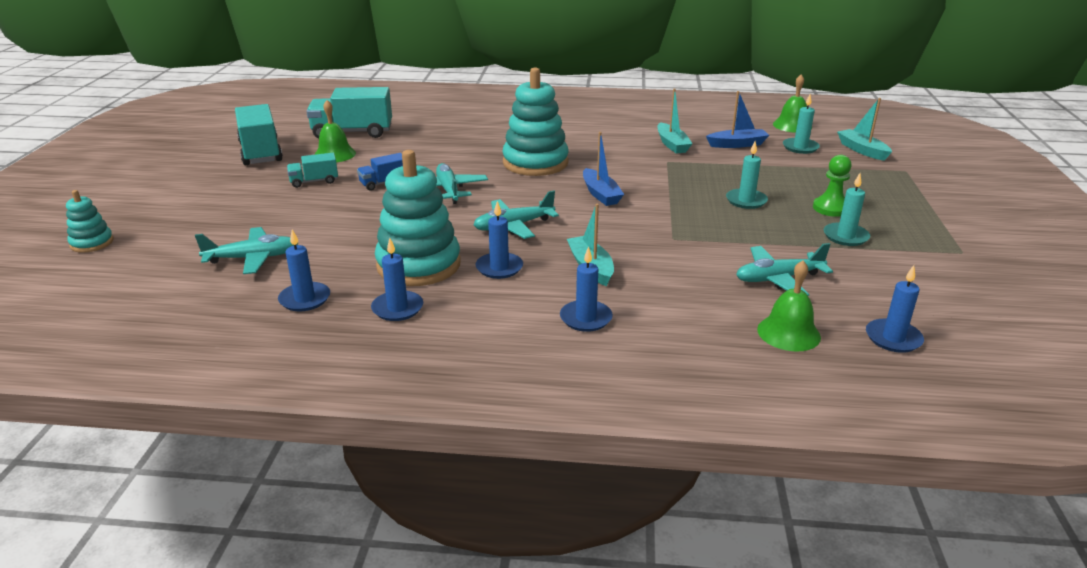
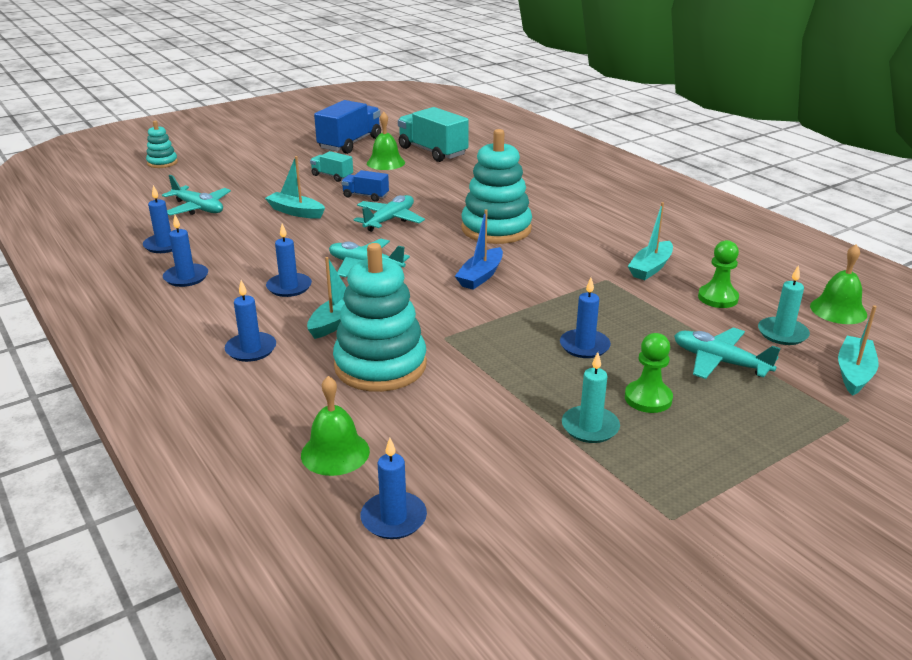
camera: 50 degrees right, 0 degrees up
turquoise truck [235,104,283,165] -> blue truck [314,100,381,154]
turquoise stacking toy [375,150,461,286] -> turquoise stacking toy moved to [333,243,427,392]
blue boat [706,91,769,148] -> green pawn [698,240,739,308]
turquoise candle [726,142,768,209] -> blue candle [560,278,611,358]
turquoise plane [736,243,833,296] -> turquoise plane moved to [674,327,781,379]
none -> turquoise boat [265,156,325,219]

